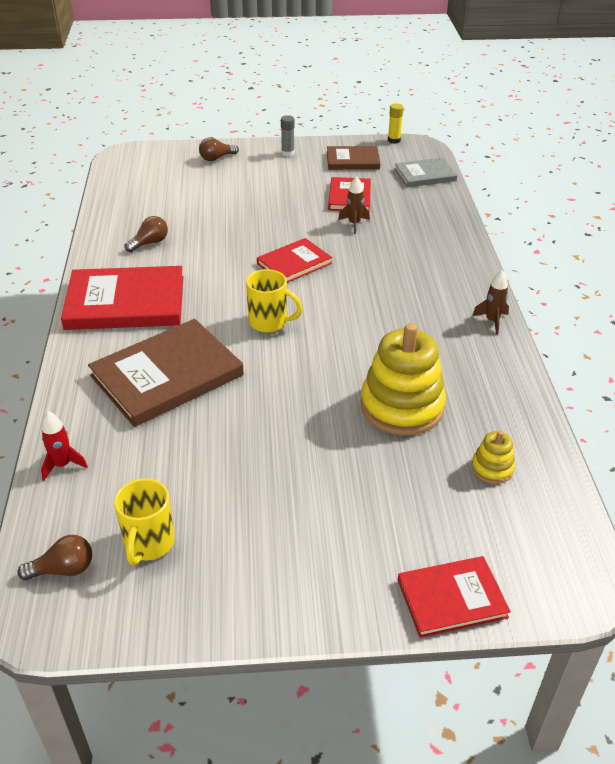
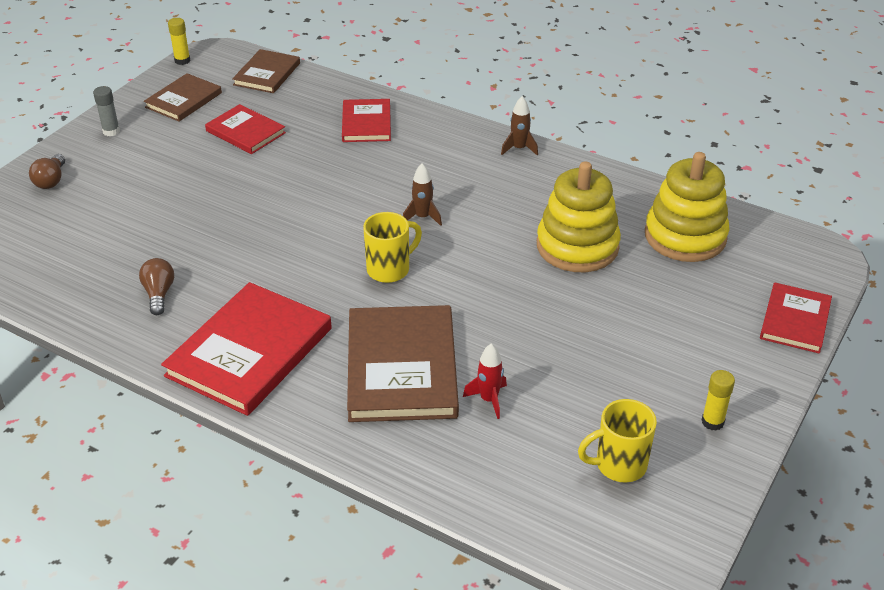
camera: 55 degrees left, 0 degrees up
brown light bulb [17,535,92,580] -> none
red rocket [41,411,88,481] -> red rocket moved to [463,343,507,419]
yellow mug [114,478,174,565] -> yellow mug turned 120 degrees clockwise [578,399,657,482]
red book [257,238,332,283] -> red book moved to [342,99,391,142]
brown rocket [338,176,370,234] -> brown rocket moved to [403,163,442,226]
grey book [394,158,458,187] -> brown book [232,49,300,93]
yellow stacking toy [471,431,515,484] -> yellow stacking toy [645,152,729,262], size x2.14
none -> yellow glue stick [702,370,735,431]

